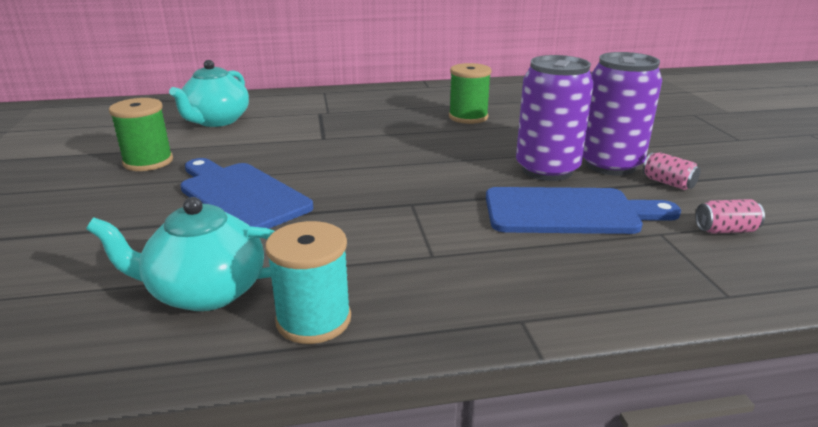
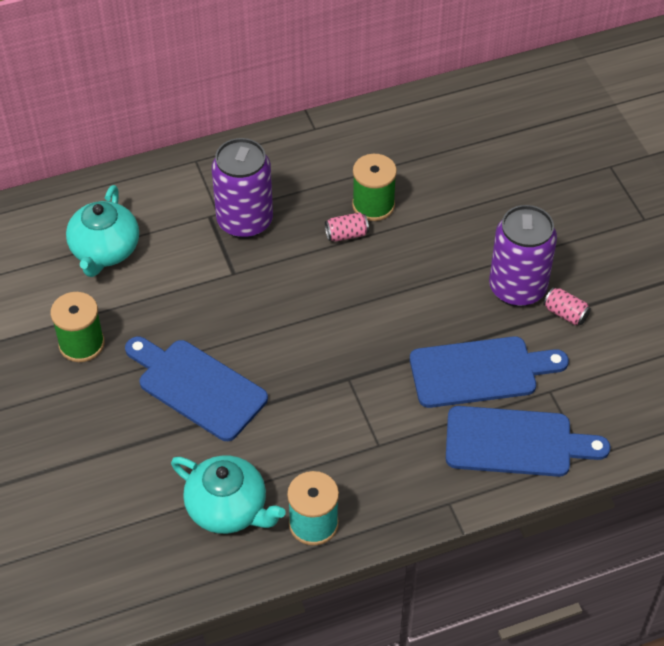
camera: 10 degrees left, 25 degrees up
turquoise teapot [86,197,275,311] -> turquoise teapot turned 135 degrees counterclockwise [171,455,286,534]
purple can [516,55,594,181] -> purple can moved to [212,138,273,239]
pink can [695,199,765,234] -> pink can moved to [325,212,369,242]
none -> blue cutting board [446,406,610,477]

